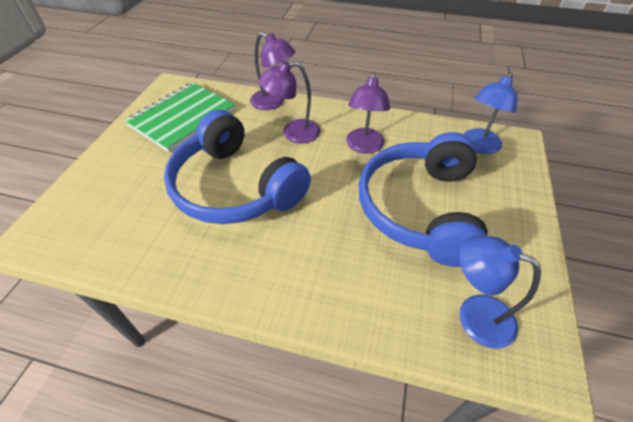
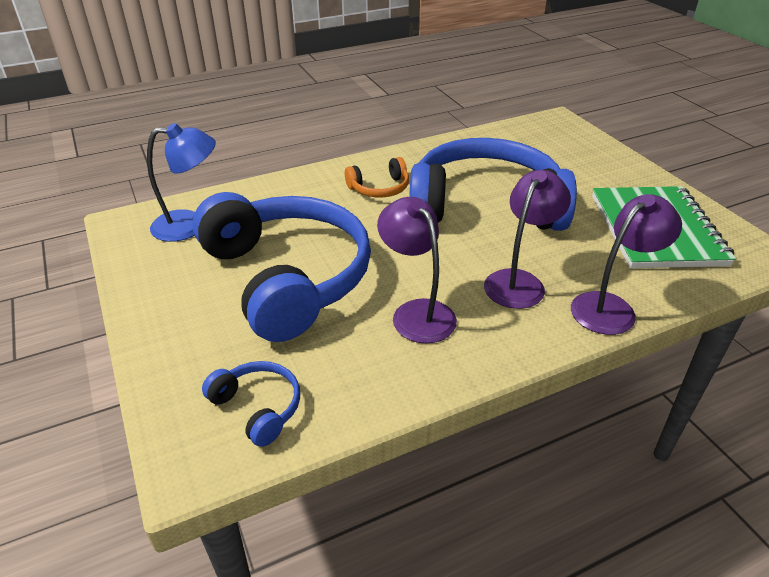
camera: 140 degrees right, 10 degrees down
purple lamp [250,32,296,110] -> purple lamp turned 150 degrees clockwise [571,194,682,335]
blue lamp [464,72,518,154] -> blue headphones [202,361,300,447]
none -> orange headphones [345,157,409,198]

